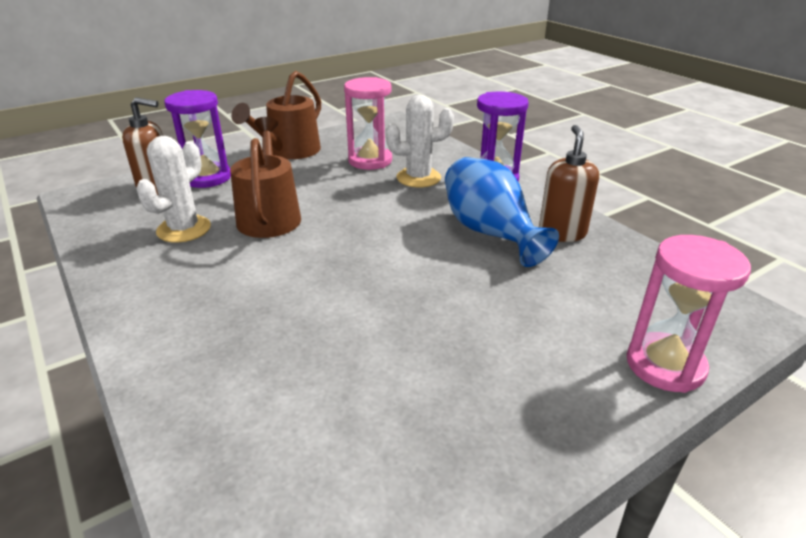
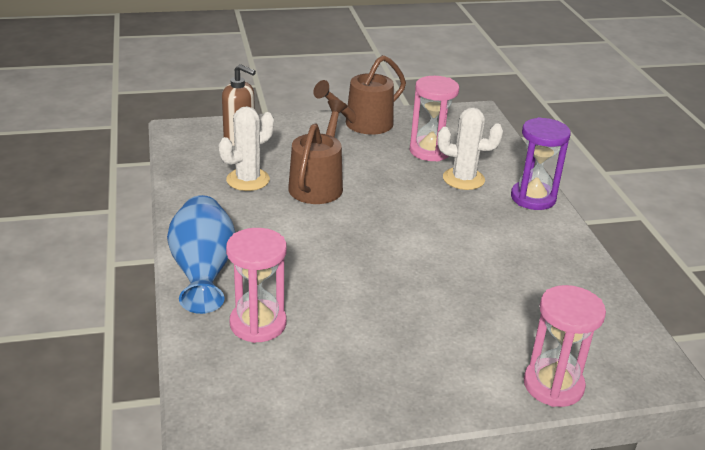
camera: 20 degrees right, 0 degrees up
purple hourglass [164,90,231,188] -> none
blue vase [445,157,559,267] -> blue vase moved to [167,195,235,314]
brown soap dispenser [539,125,599,242] -> none
none -> pink hourglass [226,228,287,343]

